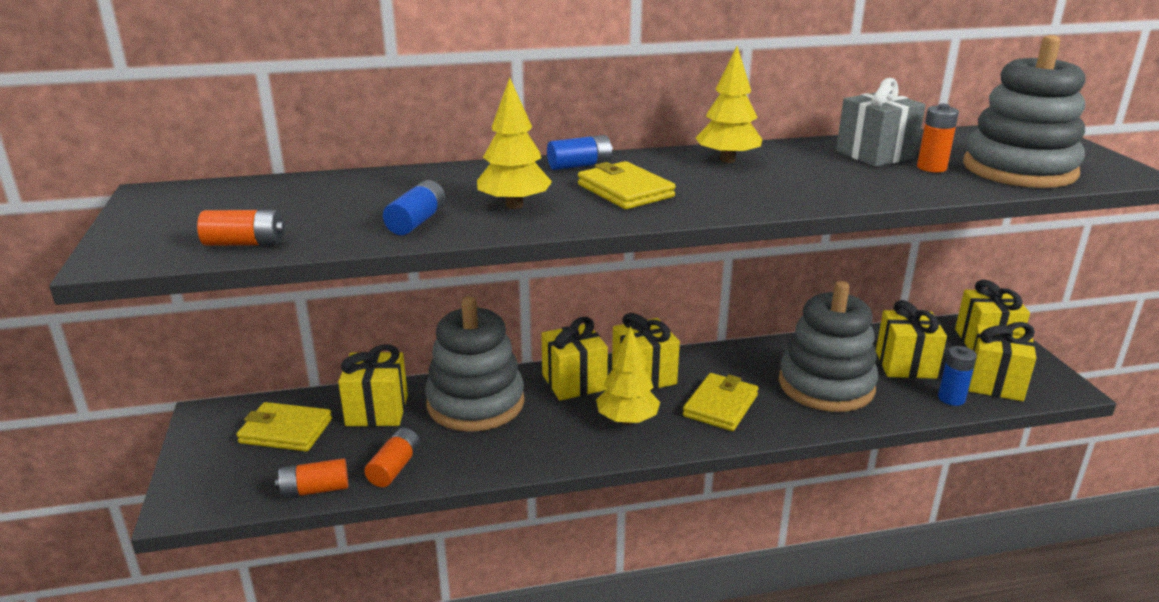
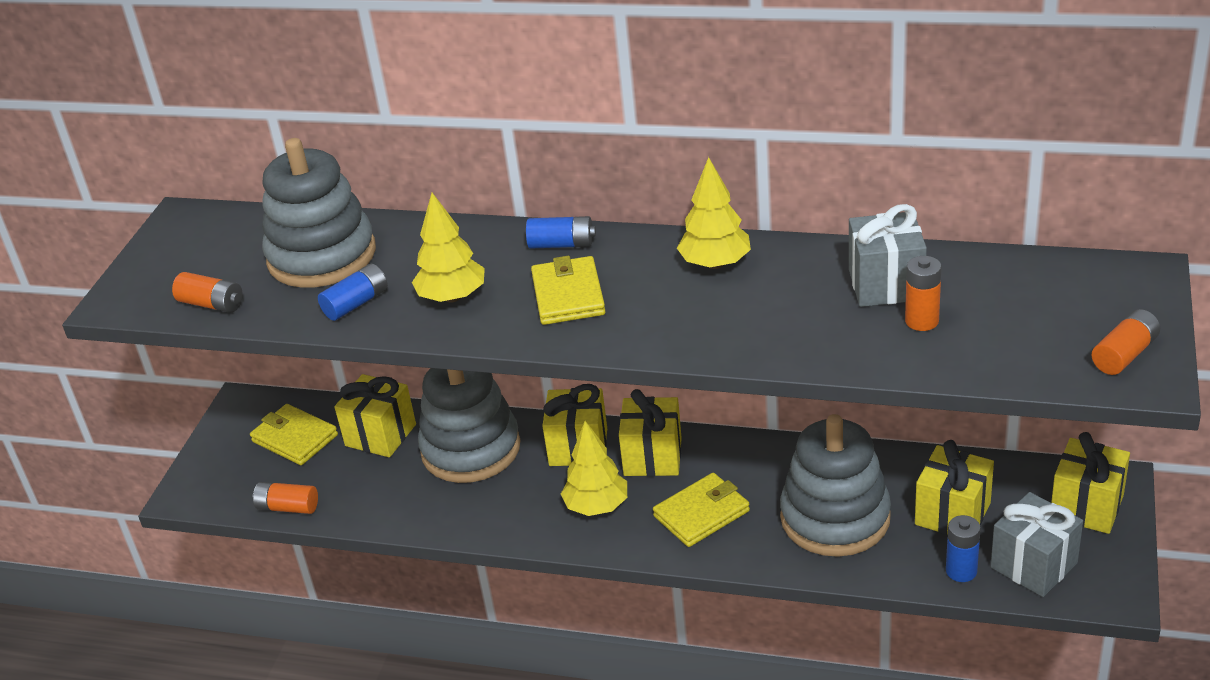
camera: 30 degrees right, 10 degrees up
orange battery [365,428,420,487] -> orange battery moved to [1092,309,1160,375]
grey stacking toy [963,35,1085,188] -> grey stacking toy moved to [262,138,376,288]
yellow gift [968,322,1036,401] -> grey gift [991,492,1083,597]

